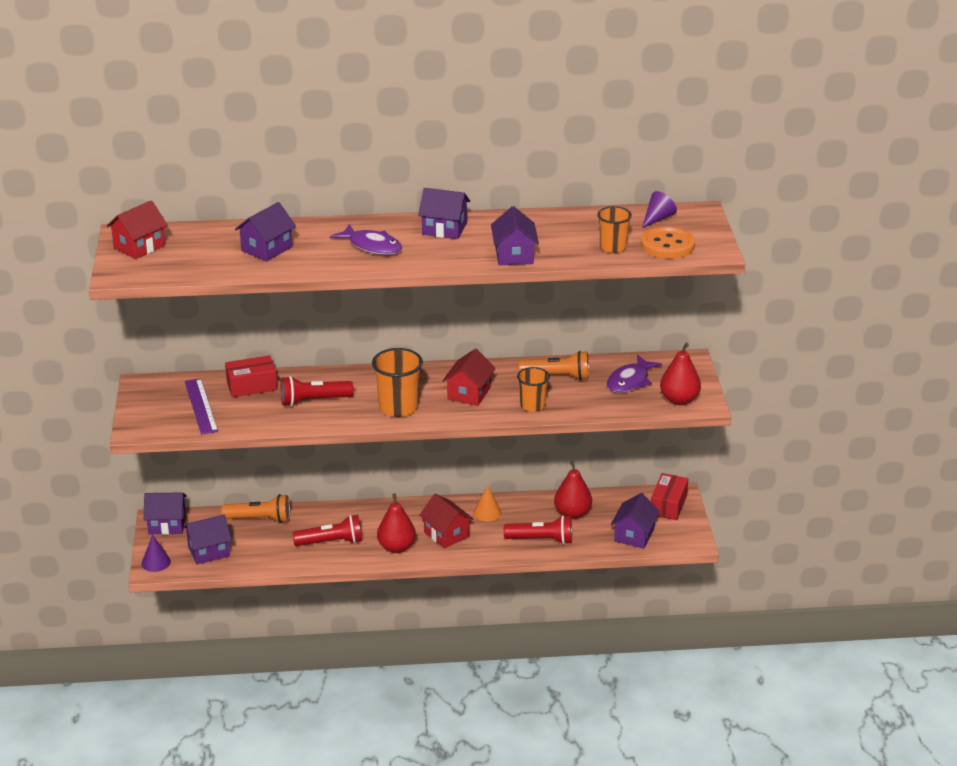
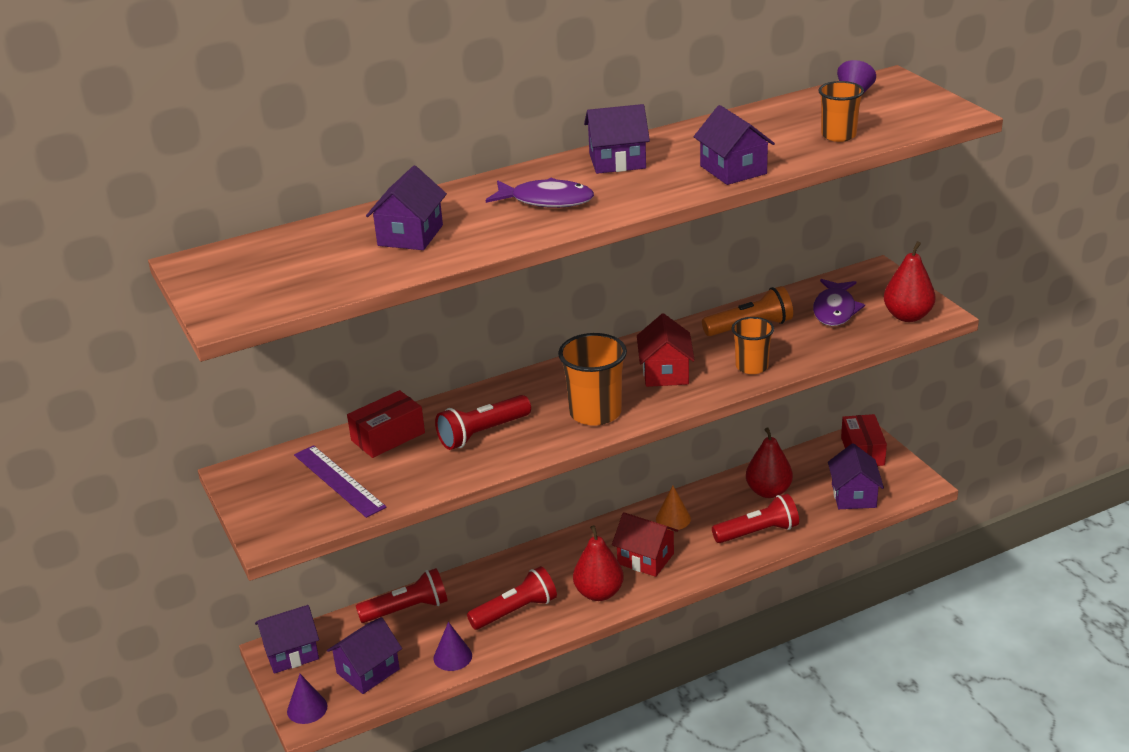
camera: 20 degrees left, 0 degrees up
red house [107,200,168,259] -> none
orange flashlight [221,494,290,523] -> red flashlight [356,568,448,623]
orange button [641,226,695,259] -> none
none -> purple cone [434,622,472,671]

